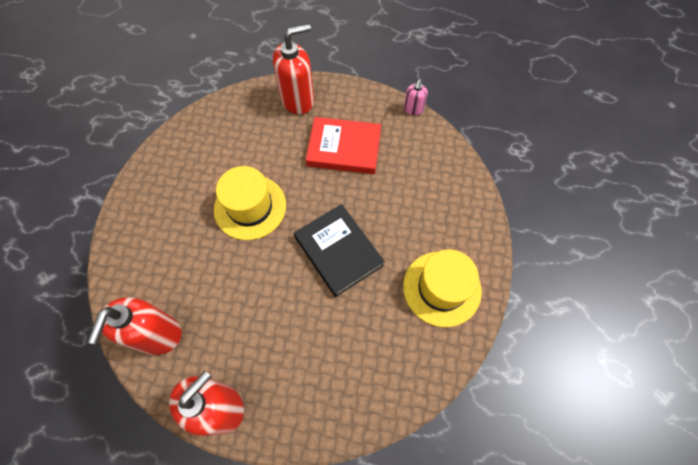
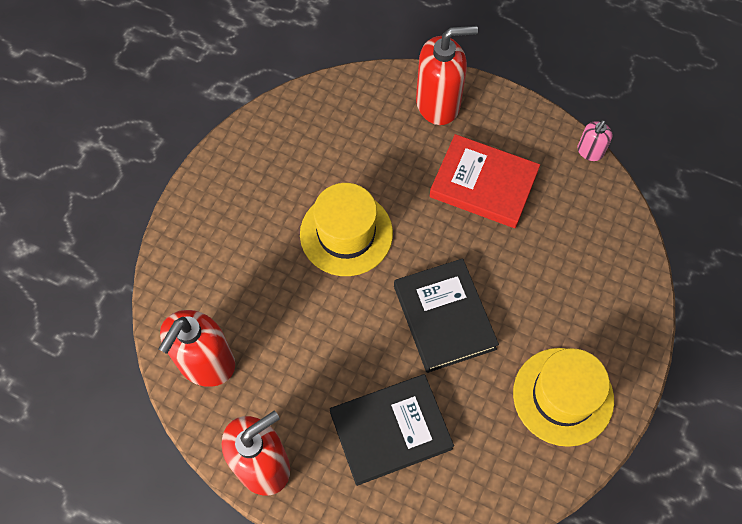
camera: 15 degrees right, 0 degrees up
none -> black book [330,374,454,486]

